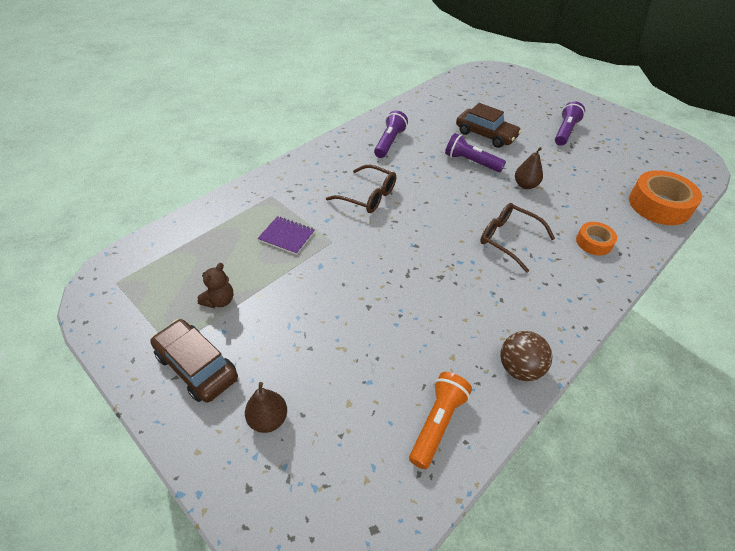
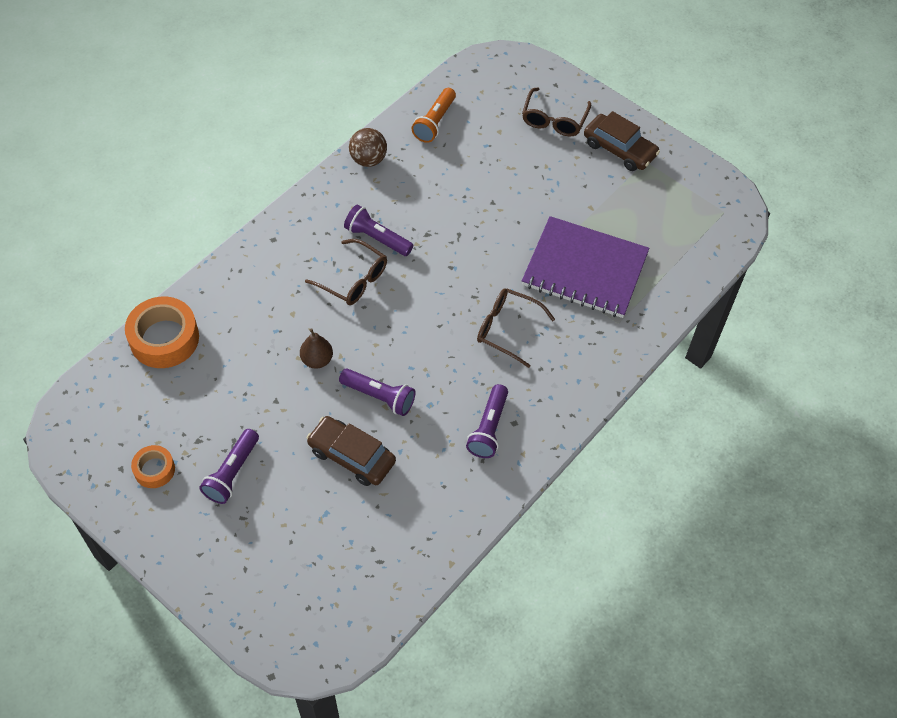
camera: 175 degrees right, 10 degrees up
brown teddy bear [198,263,233,308] -> none
brown pear [245,382,287,433] -> brown glasses [522,87,591,136]
purple notebook [257,216,315,255] -> purple notebook [522,216,649,318], size x2.30
orange tape [576,222,617,255] -> orange tape moved to [131,445,175,488]
none -> purple flashlight [344,205,413,256]

